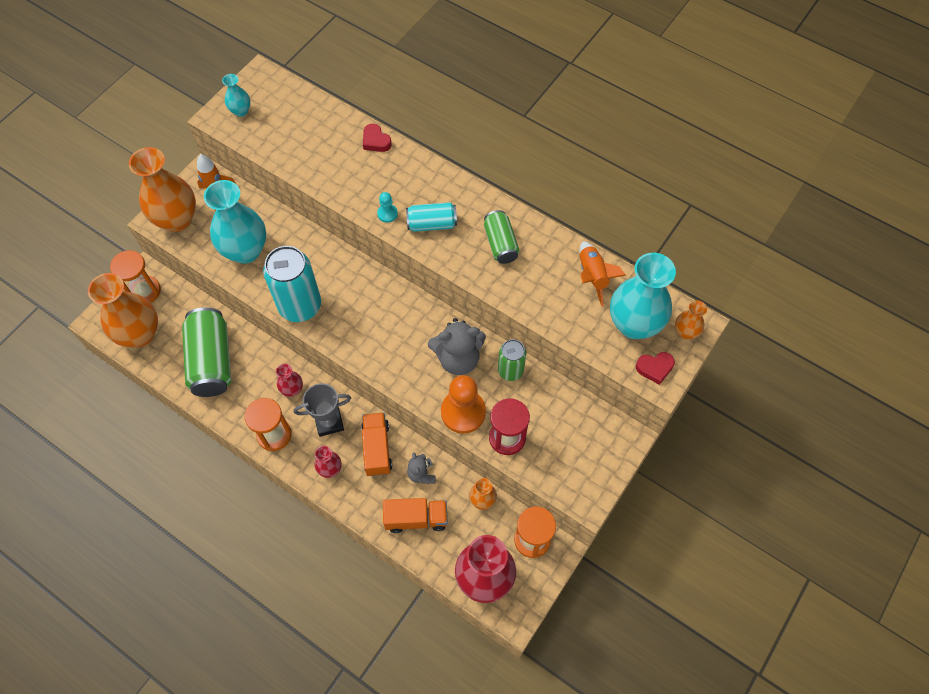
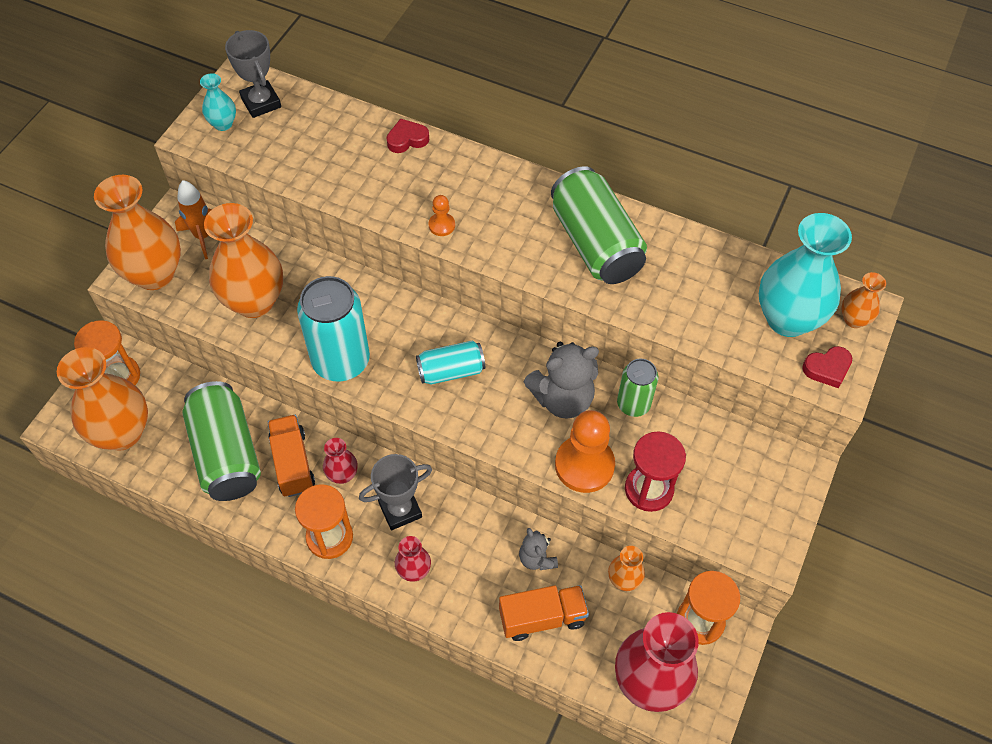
camera: 10 degrees left, 5 degrees down
turquoise vase [204,180,266,264] -> orange vase [204,203,283,318]
orange truck [361,412,392,476] -> orange truck moved to [268,415,315,497]
red heart [363,124,392,152] -> red heart turned 120 degrees clockwise [386,118,429,153]
turquoise pawn [377,192,398,223] -> orange pawn [429,195,455,236]
turquoise can [406,202,457,232] -> turquoise can moved to [416,340,485,385]
green can [484,210,520,264] -> green can [551,166,647,284], size x1.75
orange rocket [580,241,626,306] -> none
none -> grey trophy [225,30,281,118]

